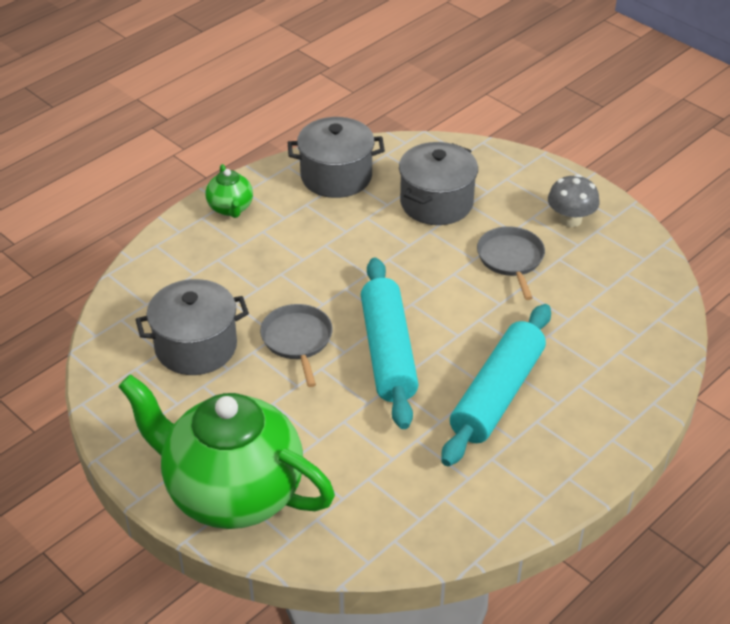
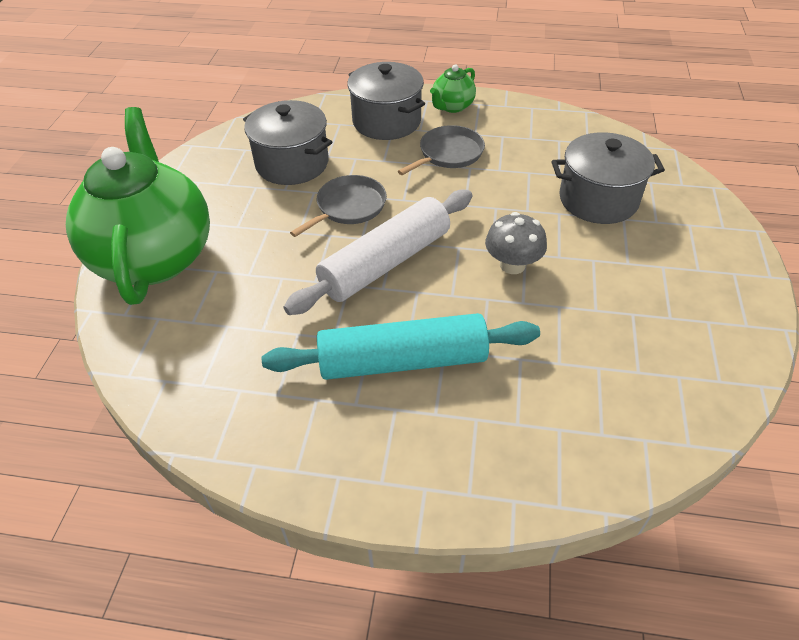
camera: 55 degrees right, 5 degrees up
grey pot [288,117,385,198] -> grey pot moved to [347,62,425,140]
turquoise rolling pin [361,257,419,429] -> white rolling pin [284,189,472,315]
grey pan [477,226,545,300] -> grey pan moved to [398,125,485,175]
grey mushroom [548,174,600,227] -> grey mushroom moved to [485,212,547,274]

